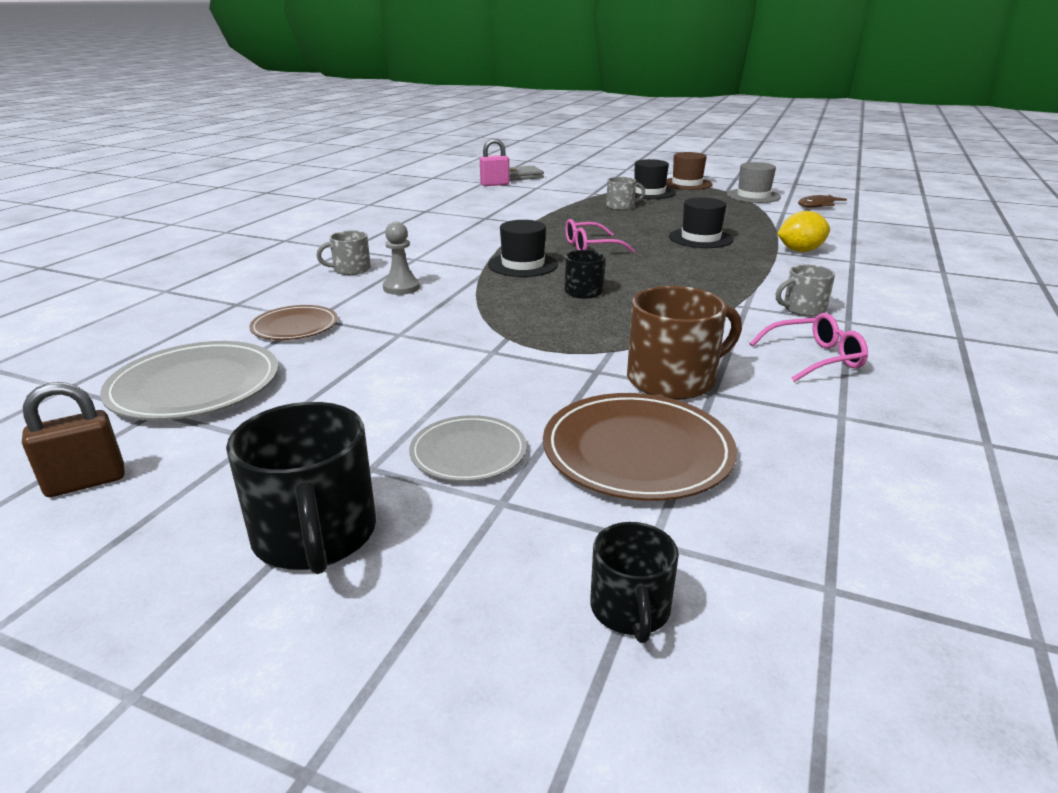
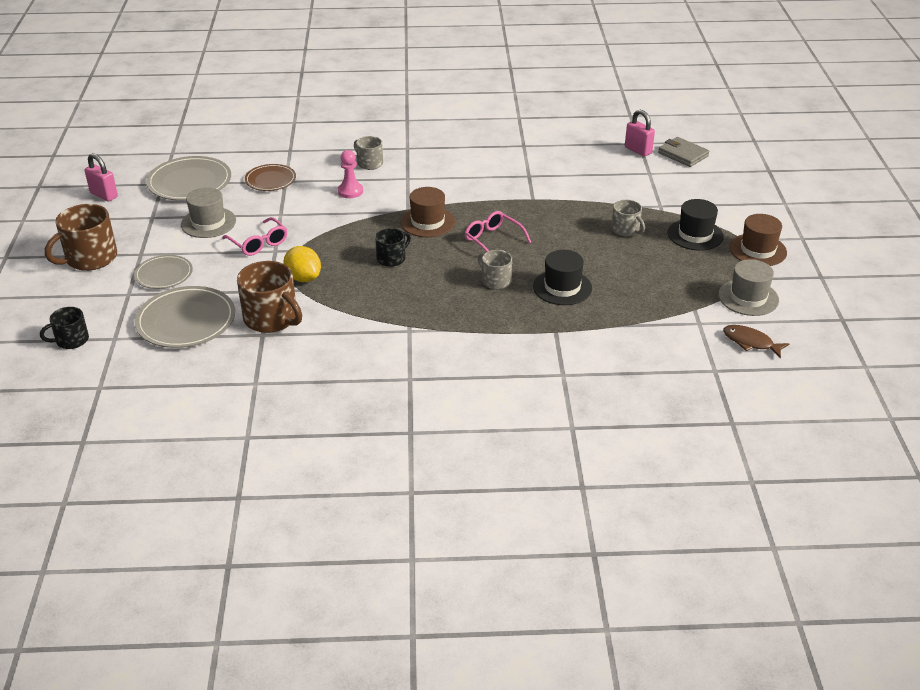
camera: 65 degrees right, 10 degrees up
brown padlock [22,382,125,497] -> pink padlock [85,153,118,201]
black mug [226,402,376,574] -> brown mug [45,204,117,271]
grey pawn [383,222,420,295] -> pink pawn [338,150,363,198]
black hat [488,220,558,277] -> brown hat [401,187,455,237]
brown plate [543,393,737,501] -> grey plate [134,286,235,348]
pink glasses [750,313,868,382] -> pink glasses moved to [222,217,287,256]
grey mug [776,265,835,316] -> grey mug moved to [478,250,512,289]
yellow lemon [778,211,830,252] -> yellow lemon moved to [283,246,321,282]
none -> grey hat [181,187,236,238]

